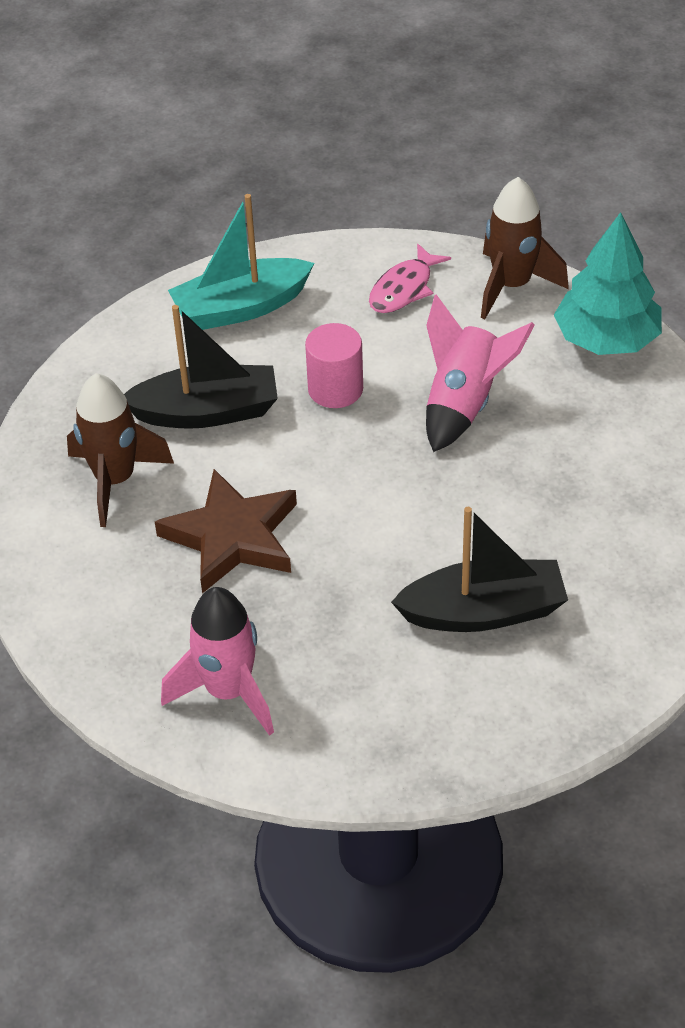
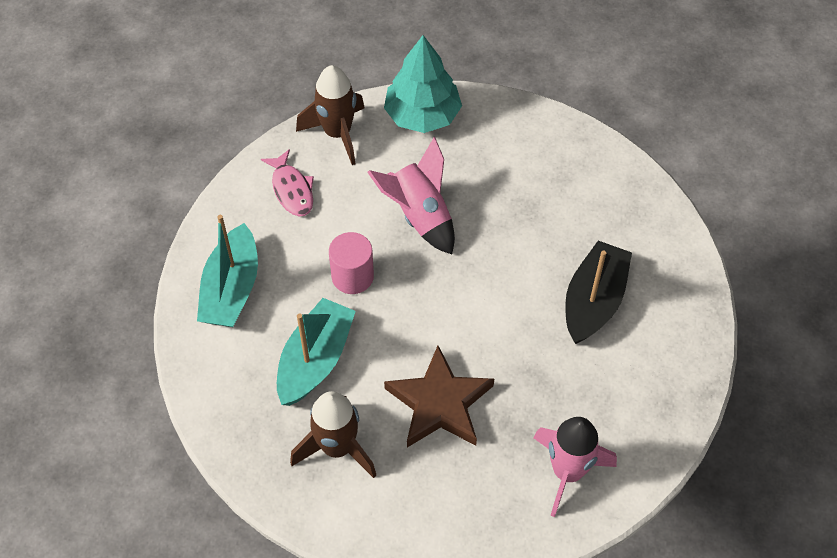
camera: 60 degrees left, 10 degrees up
black boat [124,305,278,429] -> turquoise boat [277,298,356,406]

